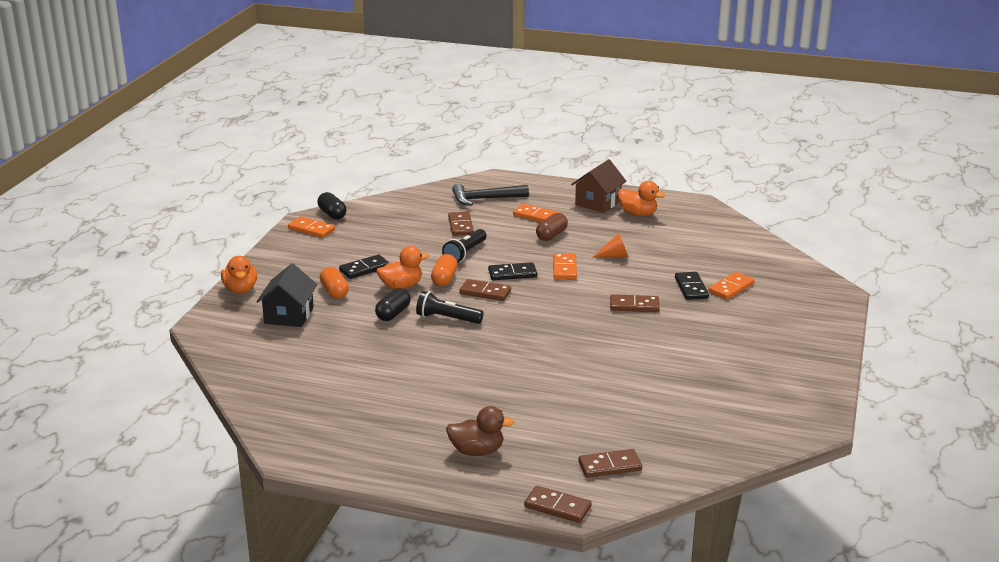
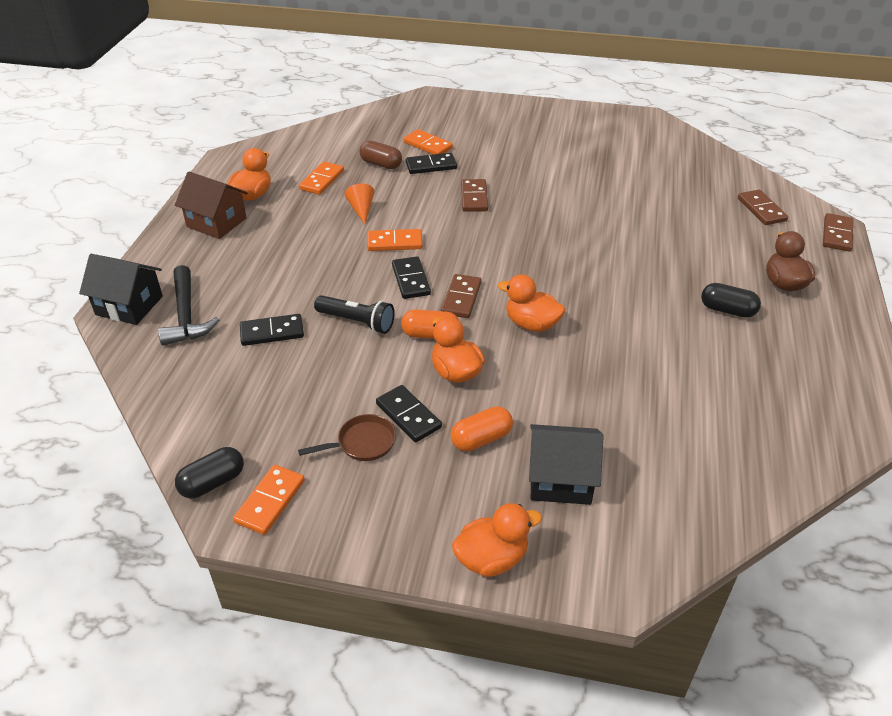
camera: 95 degrees left, 15 degrees up
black capsule [375,288,411,321] -> black capsule moved to [701,283,761,318]
black flashlight [416,291,484,324] -> orange duck [498,274,565,332]
brown domino [448,212,474,236] -> black domino [240,314,304,346]
orange domino [513,204,560,222] -> orange domino moved to [299,161,344,195]
brown capsule [536,213,568,241] -> brown capsule moved to [360,141,402,169]
none -> black house [79,254,163,325]
none -> brown pan [298,414,396,461]

